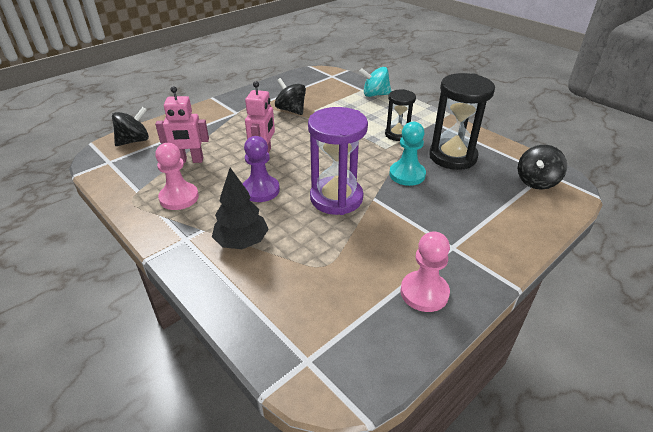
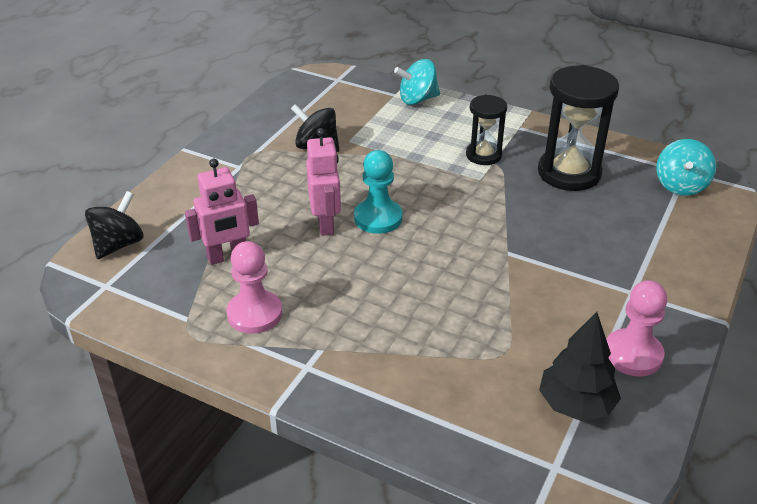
camera: 20 degrees left, 0 degrees up
black tree [212,168,269,249] -> black tree moved to [539,312,621,421]
purple pawn [243,136,280,202] -> none
purple hourglass [308,107,368,215] -> none
turquoise pawn [389,122,426,186] -> turquoise pawn moved to [354,150,402,234]
black spinning top [518,145,567,190] -> turquoise spinning top [656,139,716,196]

